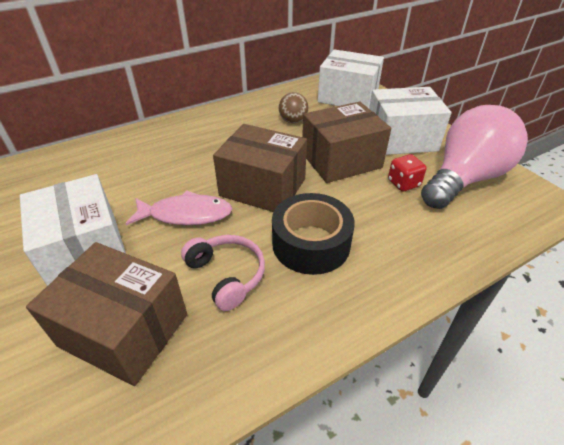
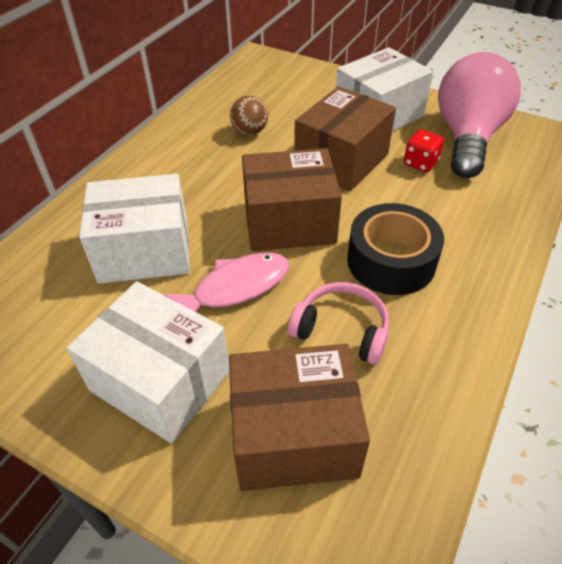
camera: 30 degrees left, 5 degrees up
white box [318,49,384,108] -> white box moved to [79,174,190,284]

